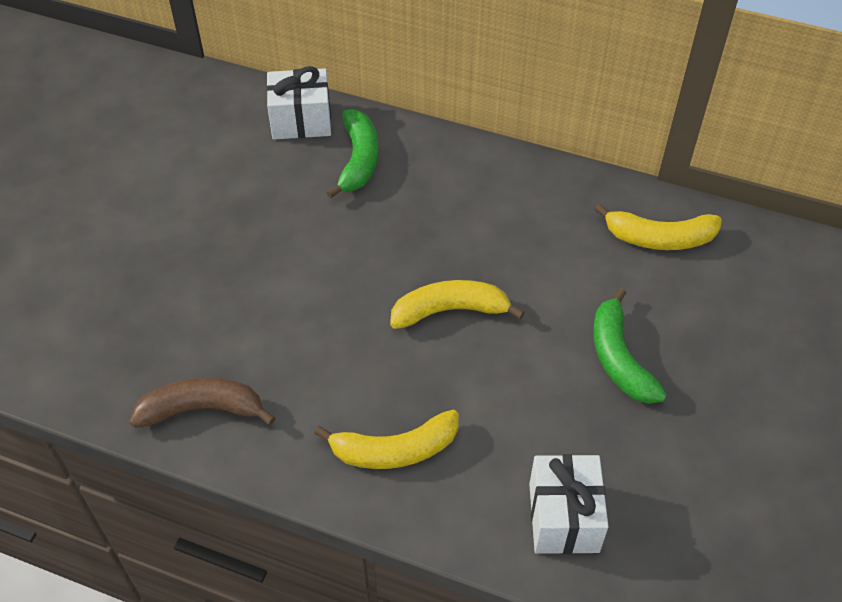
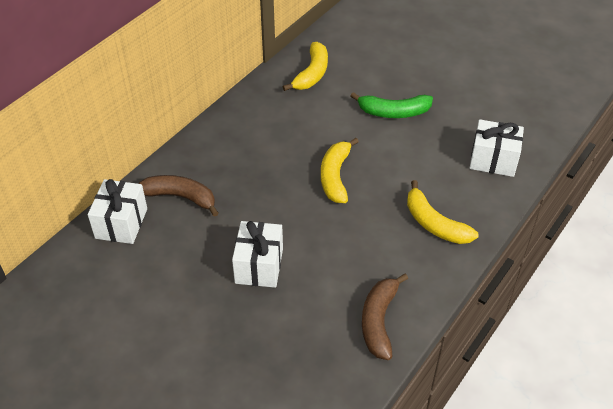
camera: 75 degrees left, 5 degrees down
yellow banana [314,410,459,469] -> yellow banana turned 135 degrees clockwise [407,180,479,244]
green banana [326,109,378,199] -> brown banana [138,175,219,217]
none -> white gift [232,221,283,288]

